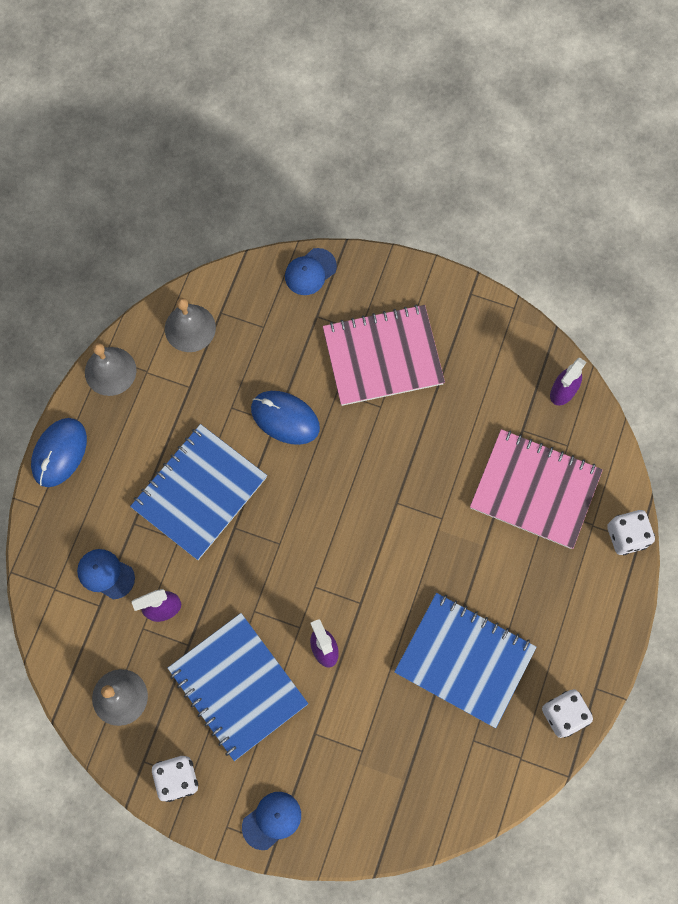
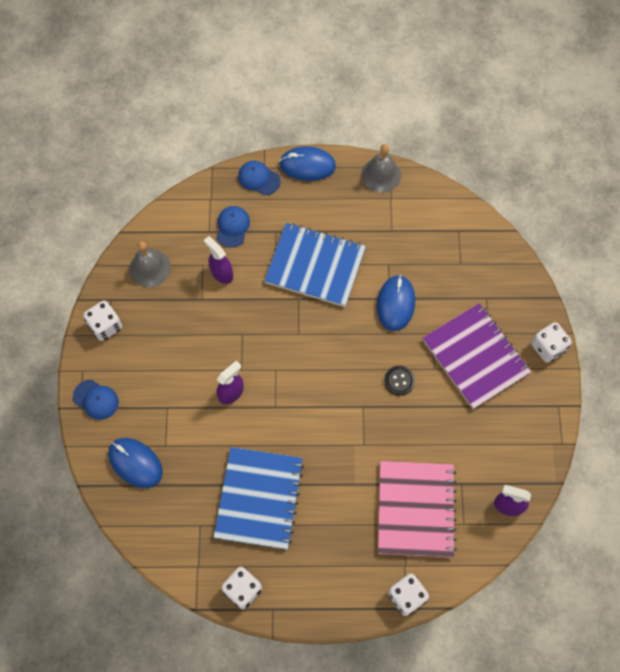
camera: 70 degrees right, 5 degrees down
grey bell [165,298,216,352] -> none
blue notebook [168,613,308,761] -> none
blue cap [285,248,337,295] -> blue cap moved to [238,161,281,195]
pink notebook [323,305,445,406] -> purple notebook [423,303,531,409]
none -> blue mouse [108,438,163,488]
none -> black button [384,366,415,395]
none -> white dice [531,322,572,363]

